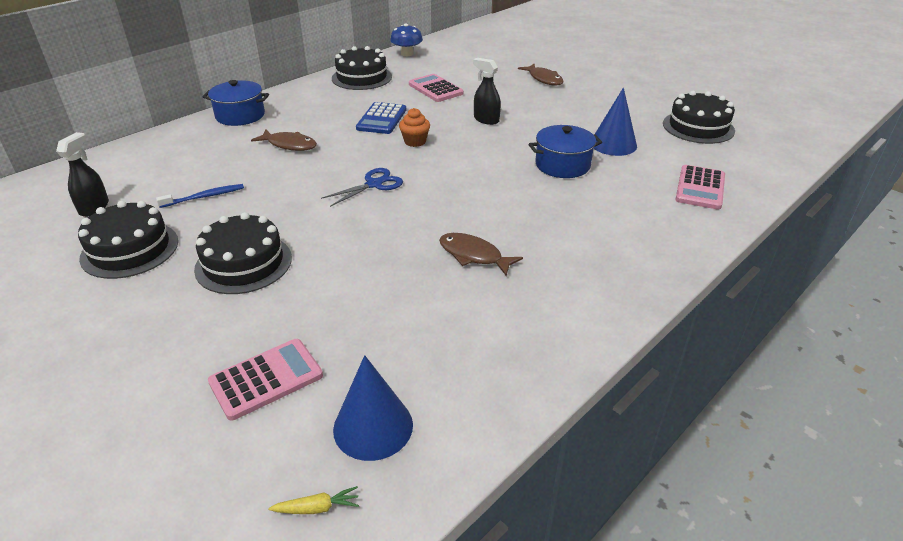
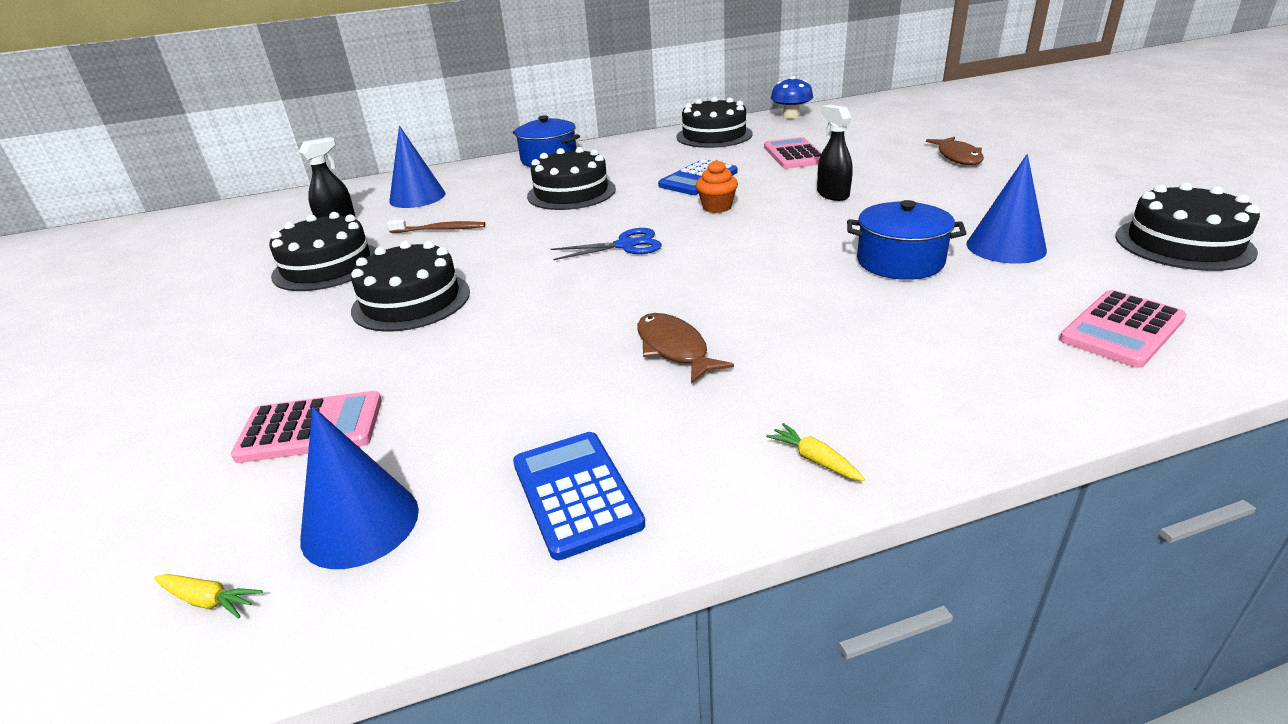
camera: 30 degrees right, 5 degrees down
blue toothbrush [156,184,244,208] -> brown toothbrush [387,220,485,233]
brown fish [251,130,317,151] -> black cake [527,147,616,210]
none -> blue cone [389,126,445,208]
none -> blue calculator [513,432,645,560]
none -> yellow carrot [766,423,865,481]

